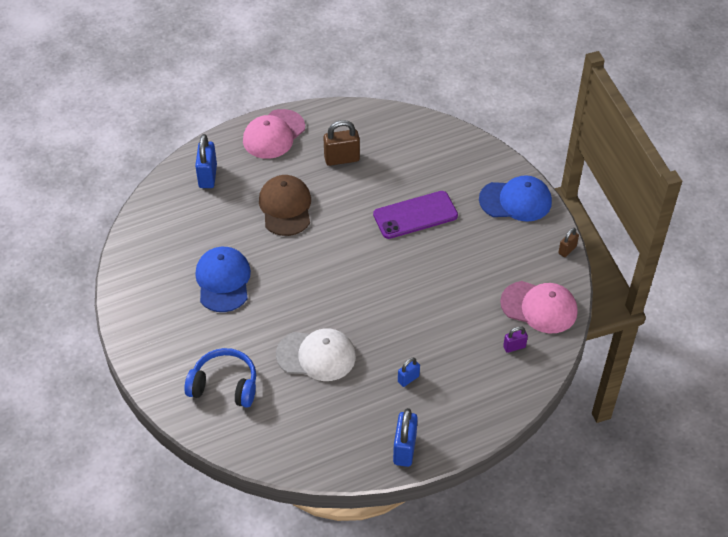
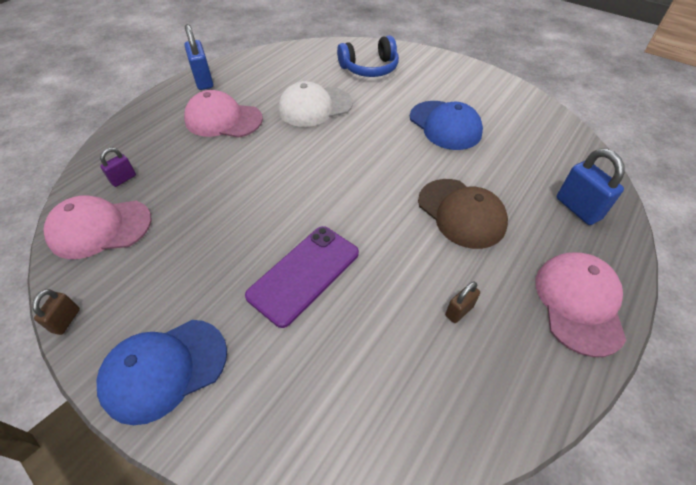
camera: 150 degrees right, 0 degrees up
brown padlock [323,120,360,166] -> brown padlock [445,282,480,323], size x0.57
blue padlock [398,358,420,387] -> pink cap [184,90,263,138]

